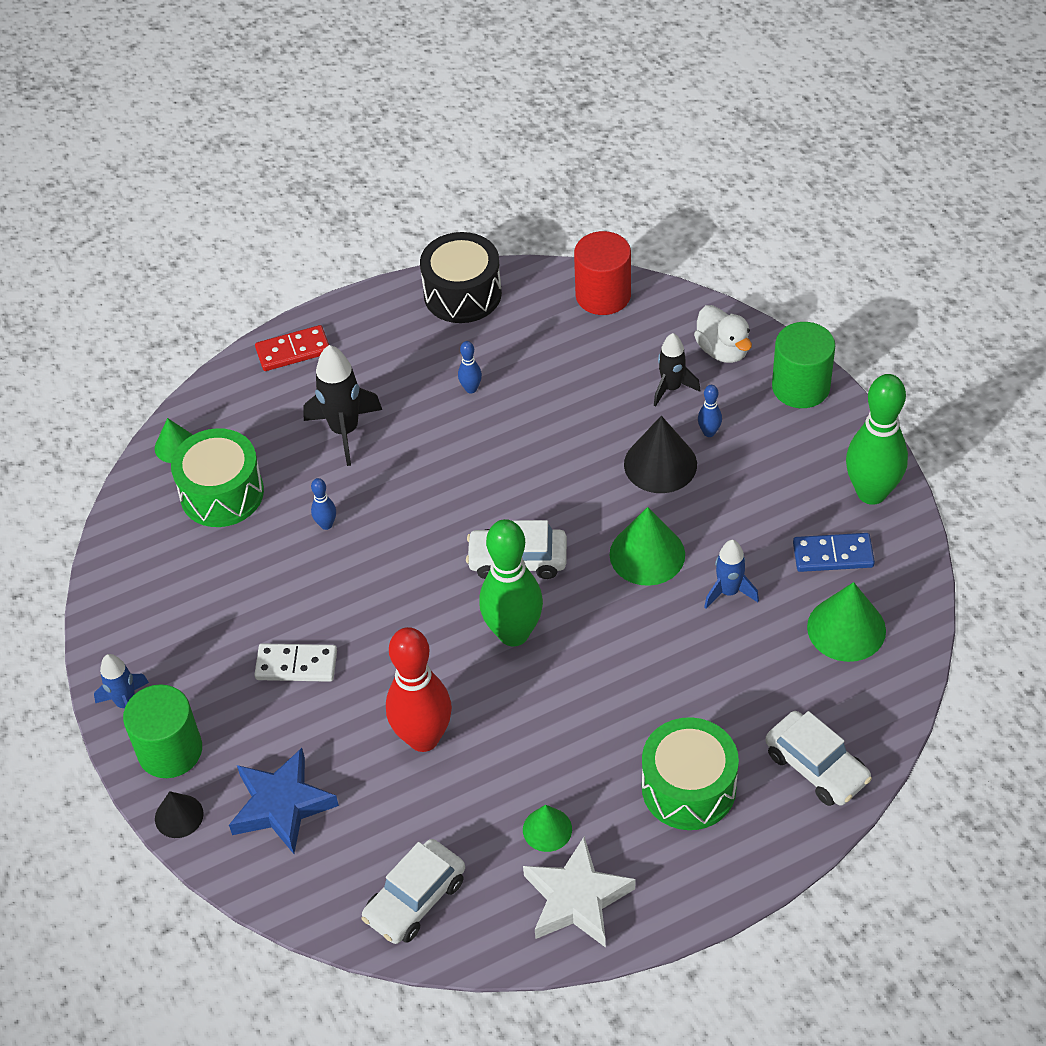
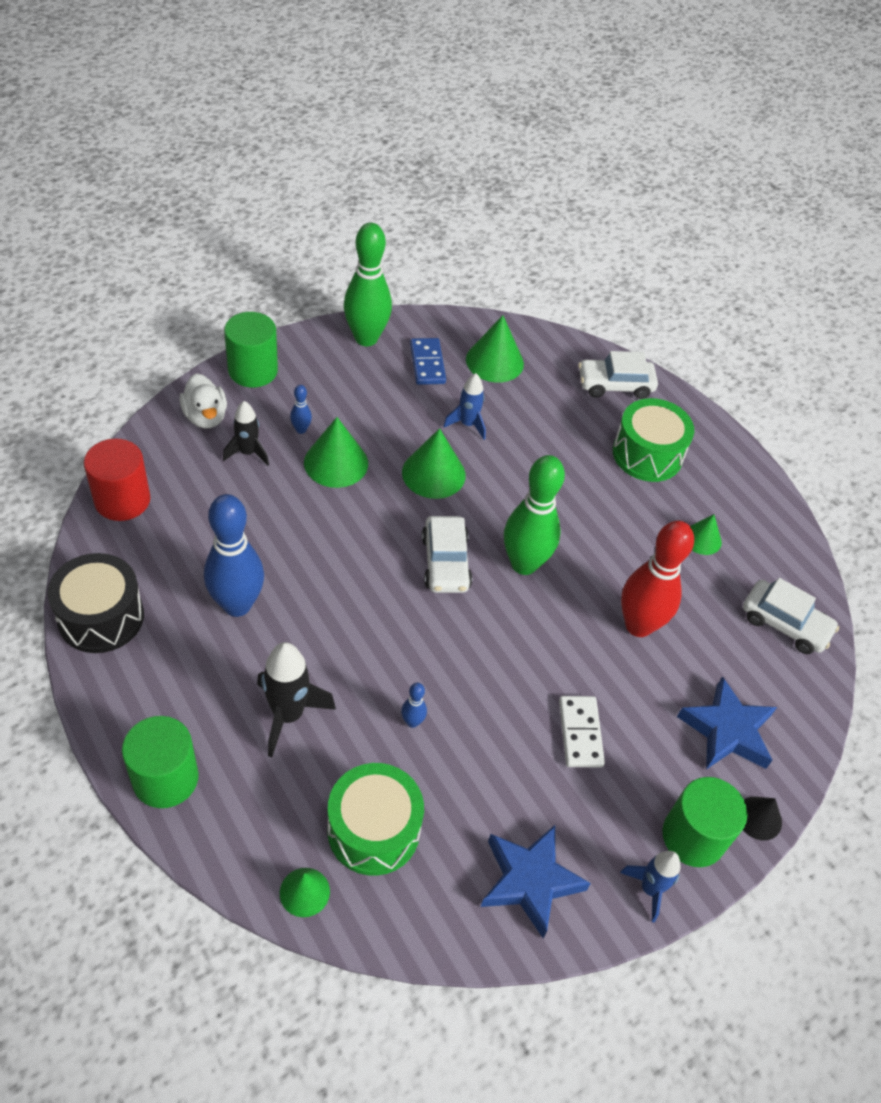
camera: 105 degrees left, 0 degrees up
red domino [255,325,329,371] -> green cylinder [122,716,199,808]
blue bowling pin [458,341,482,393] -> blue bowling pin [204,494,264,617], size x2.40
white star [523,836,635,948] -> none
black cone [624,416,697,493] -> green cone [304,417,368,488]
white duck [694,305,752,363] -> white duck turned 105 degrees clockwise [179,373,227,428]
white car [765,711,872,806] -> white car turned 135 degrees counterclockwise [578,351,658,399]
none -> blue star [481,825,591,938]

